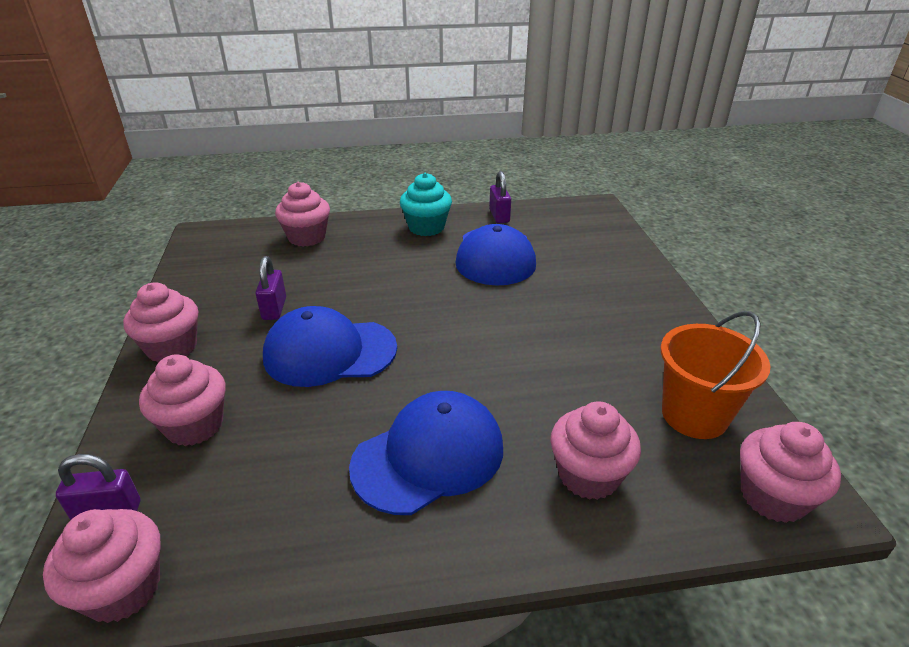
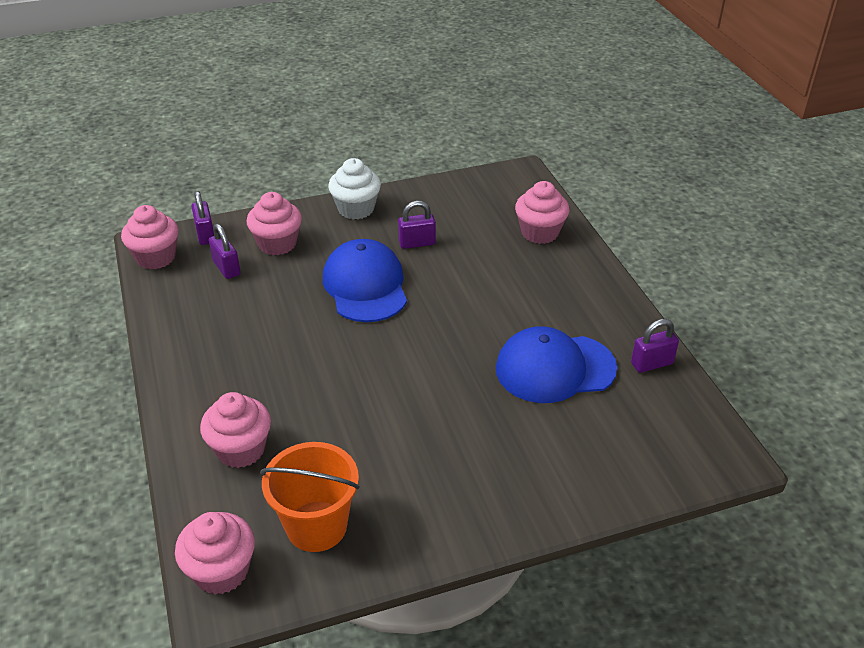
camera: 80 degrees right, 5 degrees up
pink cupcake [123,282,198,363] -> white cupcake [328,158,381,220]
blue cap [349,391,503,515] -> none
turquoise cupcake [400,173,452,236] -> none
none -> purple padlock [209,224,241,279]

